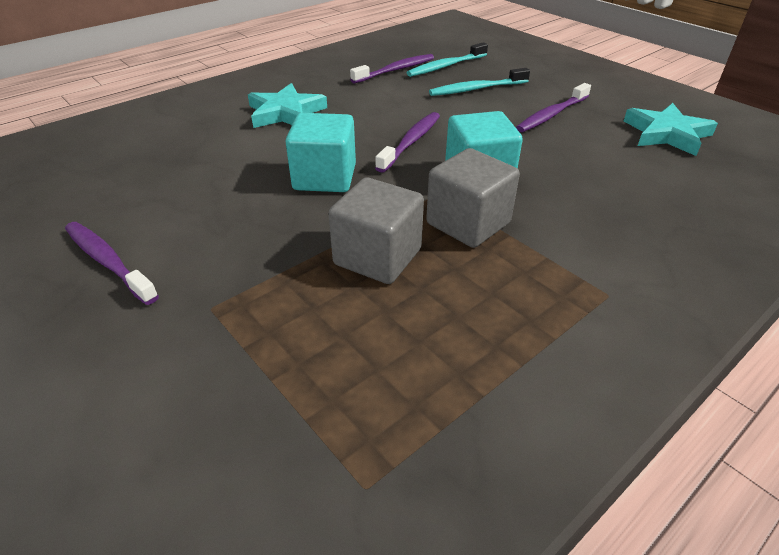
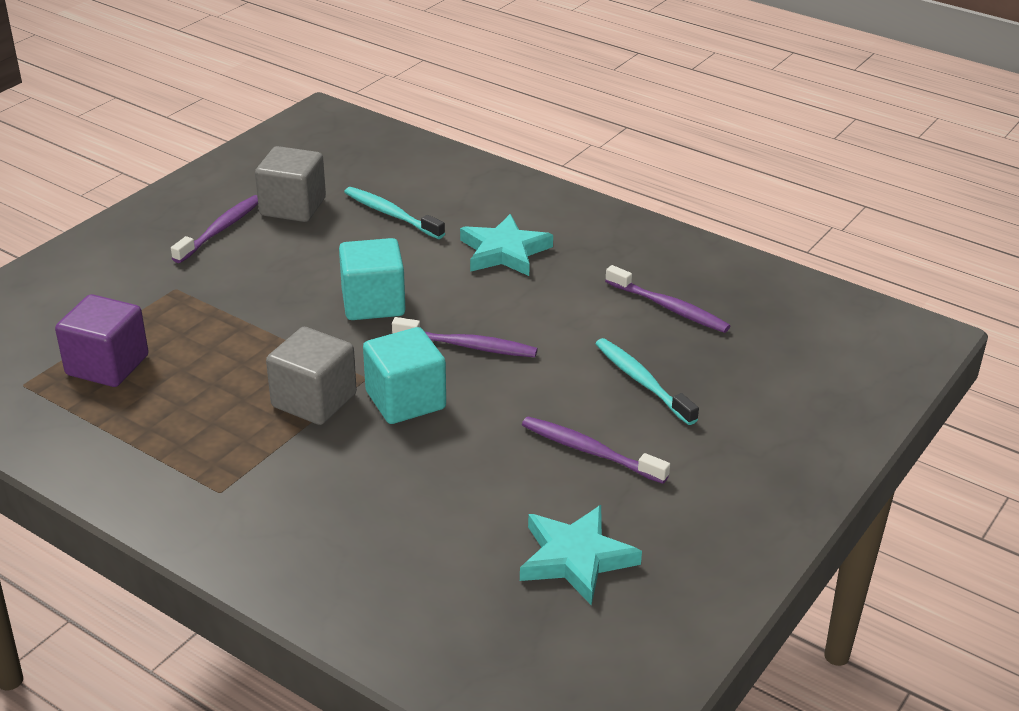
camera: 75 degrees right, 5 degrees down
grey cube [328,177,424,284] -> grey cube moved to [255,146,326,222]
turquoise toothbrush [406,42,488,77] -> turquoise toothbrush moved to [344,187,445,239]
none -> purple cube [55,294,149,387]

